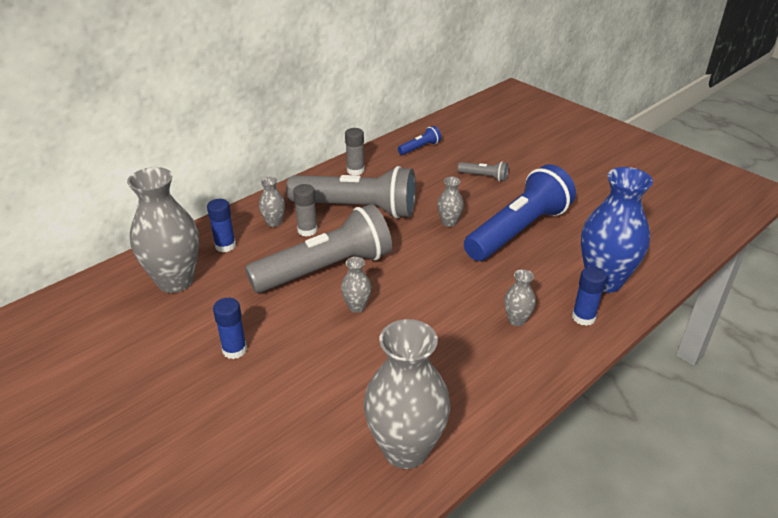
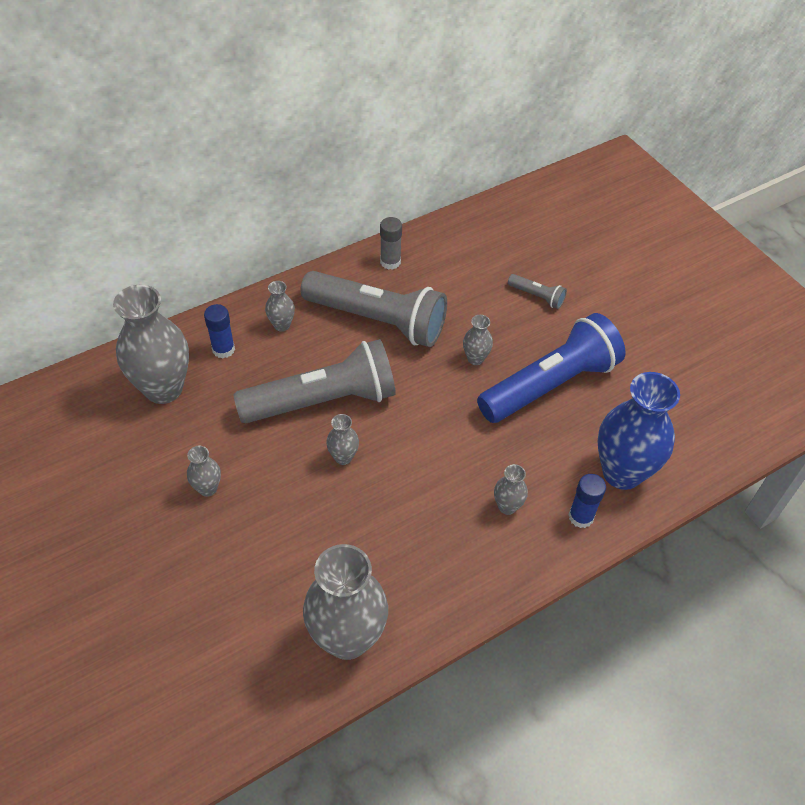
camera: 10 degrees right, 15 degrees up
blue glue stick [213,298,247,359] -> grey vase [187,446,221,497]
grey glue stick [293,184,317,236] -> none
blue flashlight [398,126,441,155] -> none

